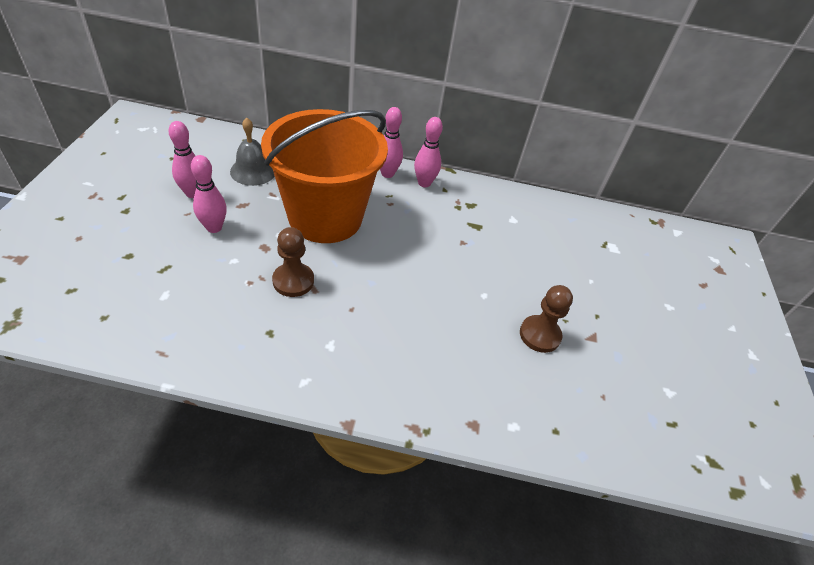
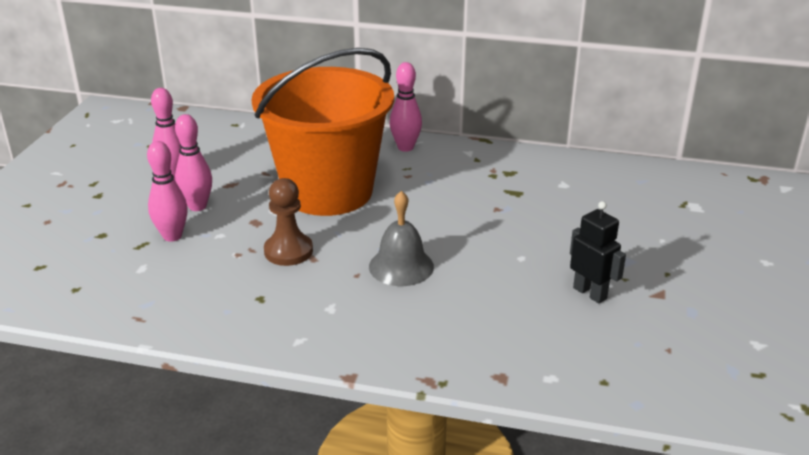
camera: 10 degrees right, 15 degrees down
grey bell [230,118,275,186] -> grey bell moved to [369,191,434,286]
pink bowling pin [414,117,443,187] -> pink bowling pin moved to [147,141,188,242]
brown pawn [520,285,573,353] -> black robot [570,201,626,304]

